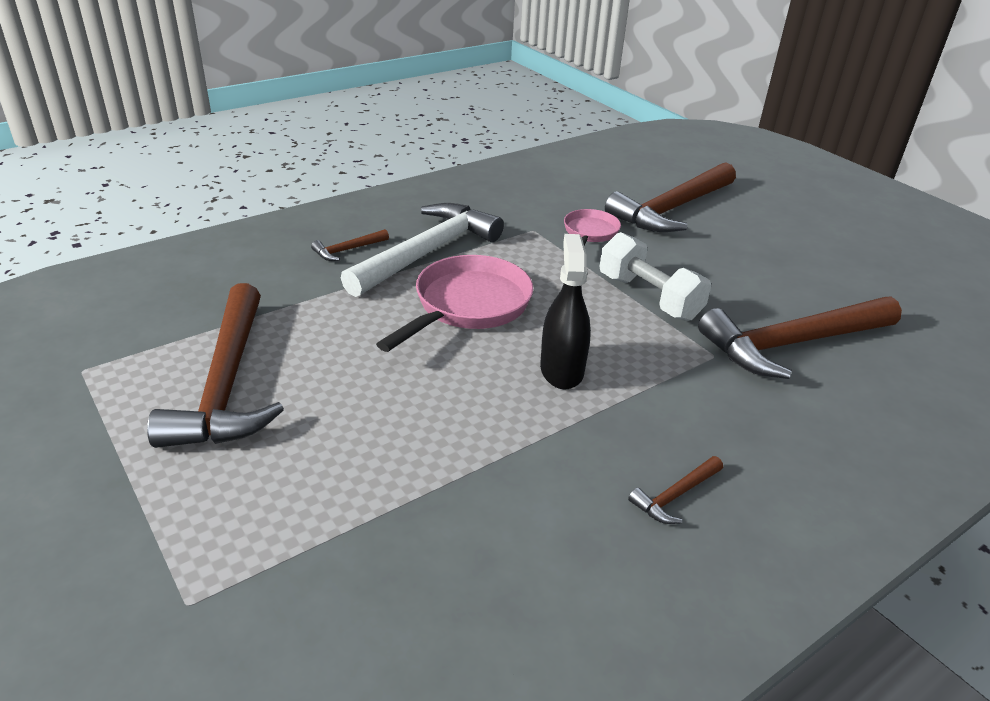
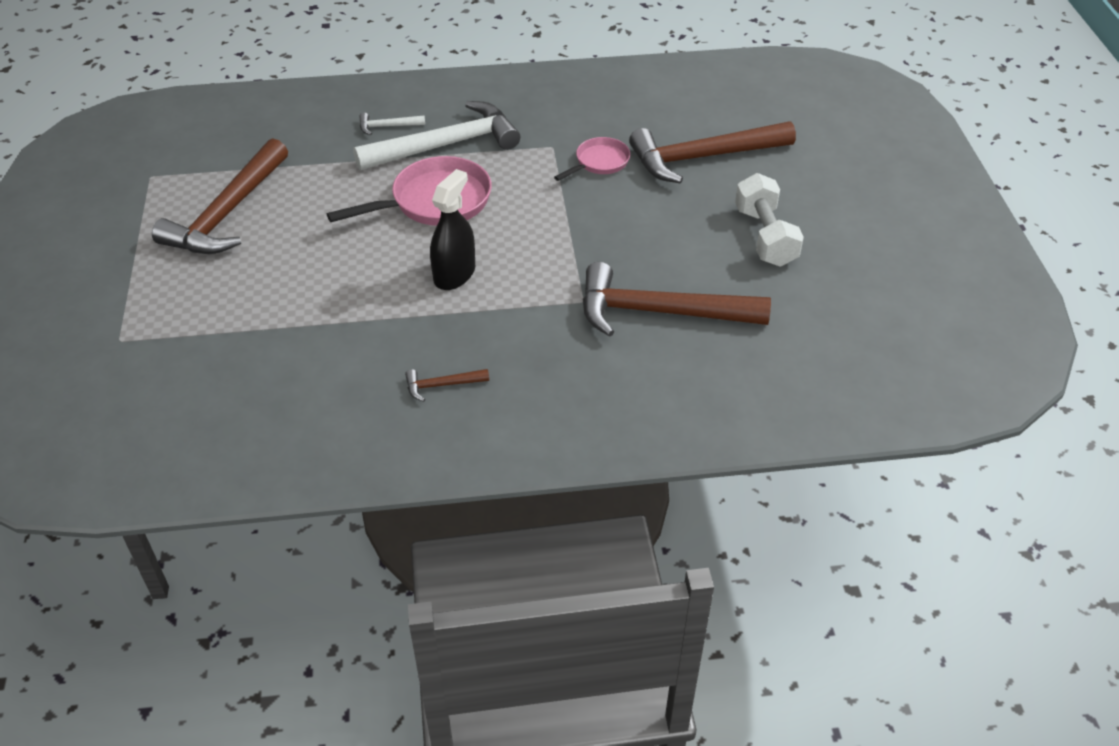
camera: 30 degrees right, 10 degrees up
brown hammer [311,229,389,261] -> white hammer [359,113,425,135]
white dumbbell [599,232,712,321] -> white dumbbell moved to [735,173,804,267]

